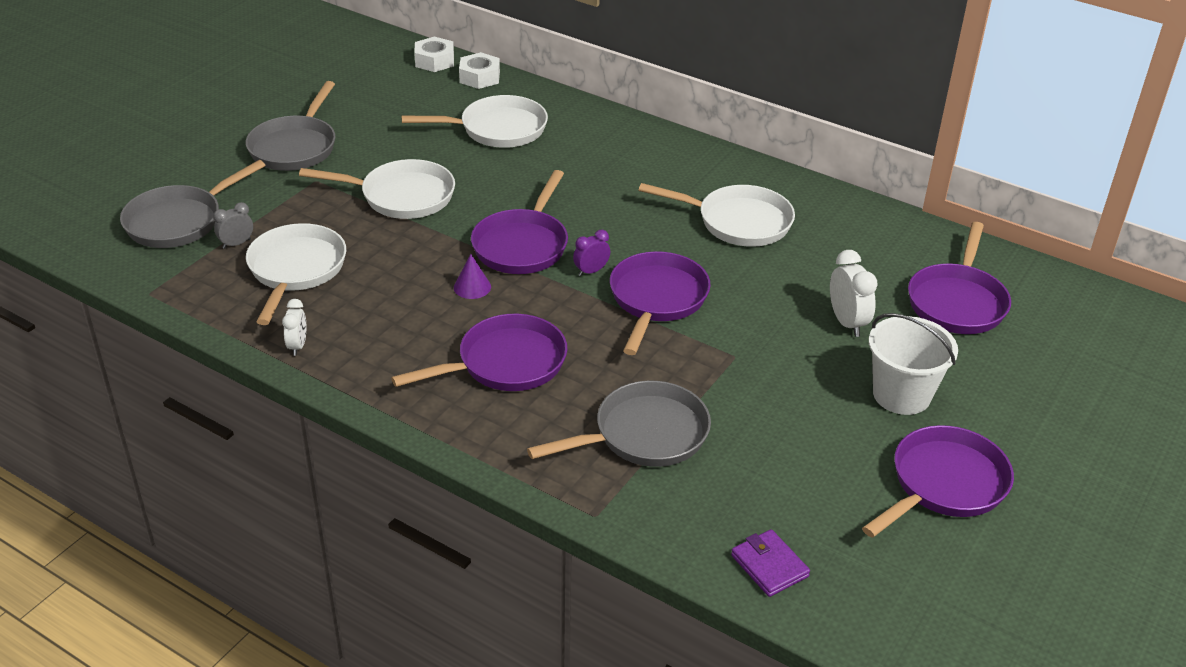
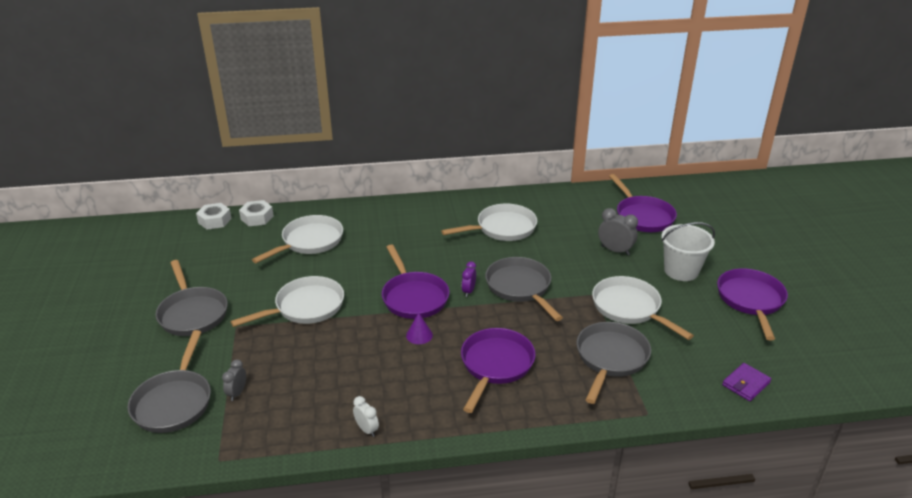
camera: 40 degrees left, 5 degrees down
white pan [246,223,346,325] -> white pan moved to [592,276,694,340]
purple pan [610,251,711,355] -> grey pan [485,257,563,321]
purple wallet [731,529,810,597] -> purple wallet turned 60 degrees counterclockwise [722,363,771,401]
white clock [830,250,878,337] -> grey clock [598,208,638,255]

